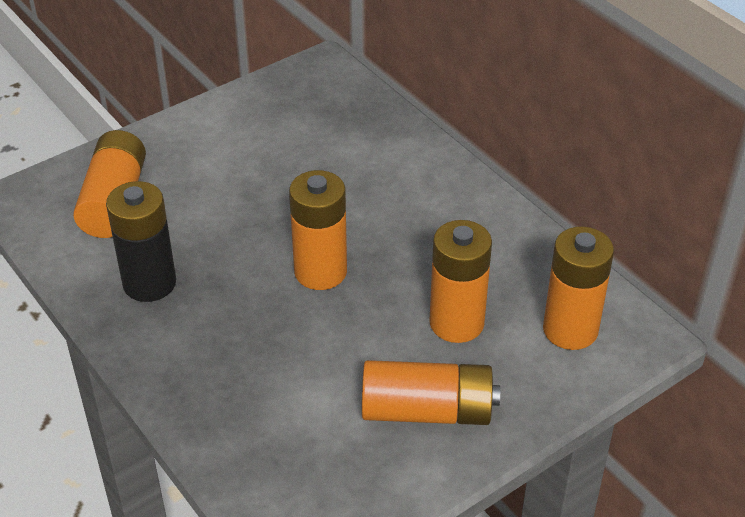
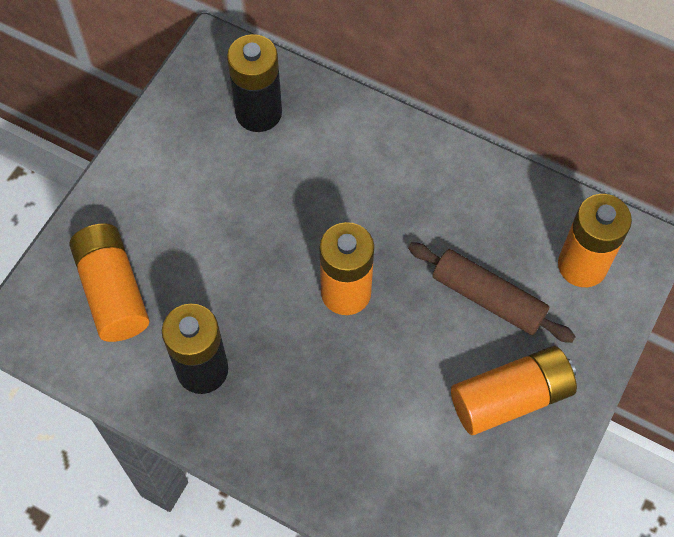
camera: 25 degrees left, 20 degrees up
orange battery [429,220,492,343] -> brown rolling pin [408,242,576,343]
none -> black battery [227,34,282,132]

